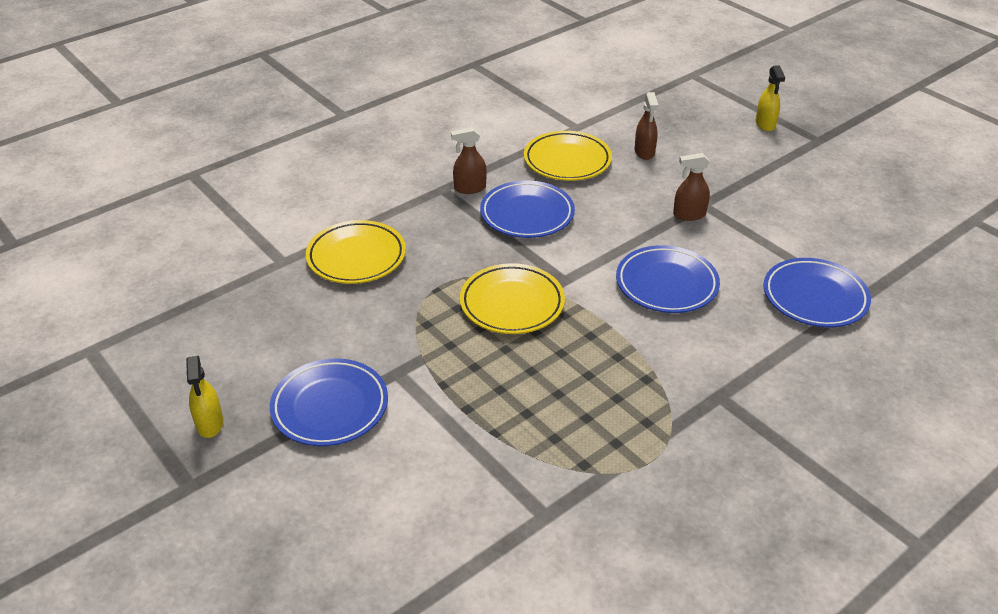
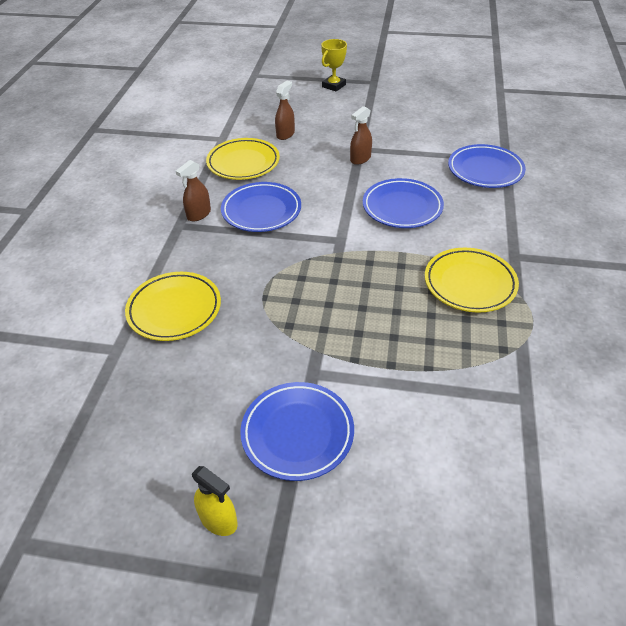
camera: 40 degrees left, 5 degrees up
yellow plate [460,263,565,334] -> yellow plate moved to [425,248,519,313]
brown spray bottle [635,92,658,160] -> brown spray bottle turned 105 degrees counterclockwise [275,81,295,140]
yellow spray bottle [756,65,785,131] -> yellow trophy [321,39,347,92]

